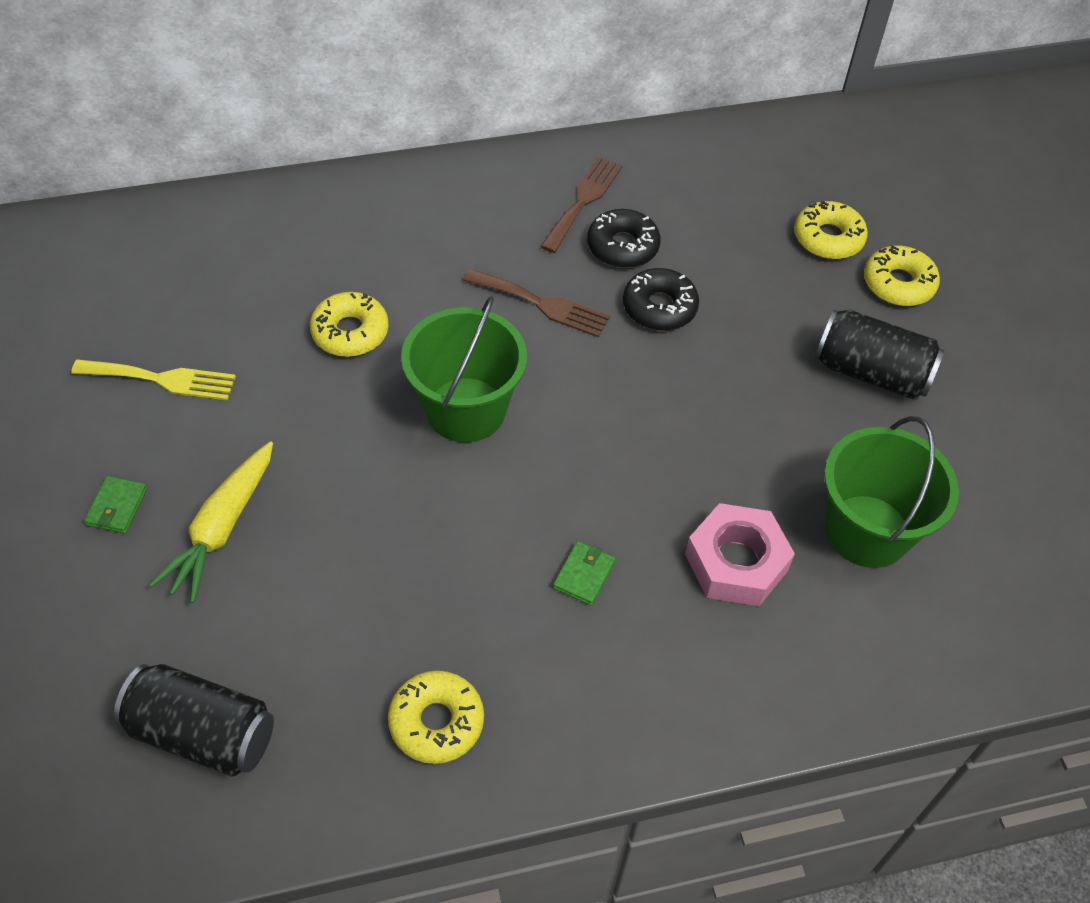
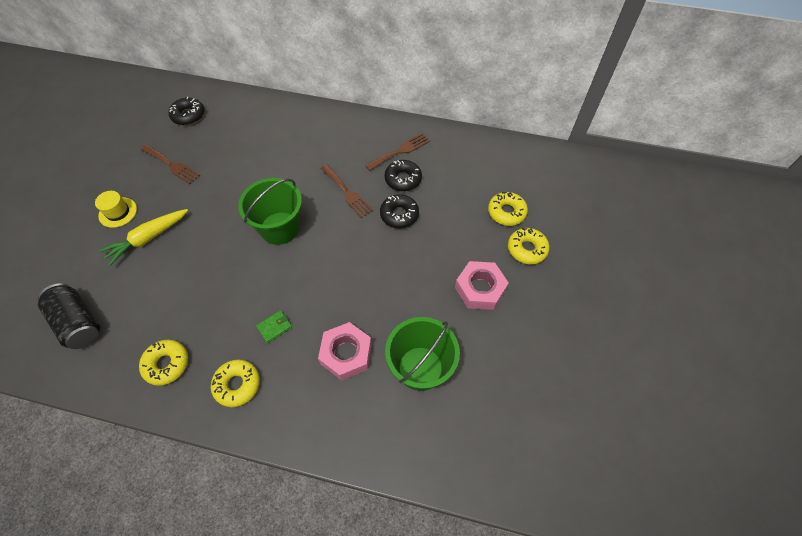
camera: 30 degrees right, 5 degrees up
yellow fork [71,359,236,400] -> brown fork [141,145,200,184]
green wallet [84,476,147,534] -> yellow hat [95,191,137,228]
yellow donut [310,292,389,357] -> yellow donut moved to [211,359,260,407]
black can [815,310,944,399] -> pink nut [455,261,509,310]
none -> black donut [168,97,204,125]

